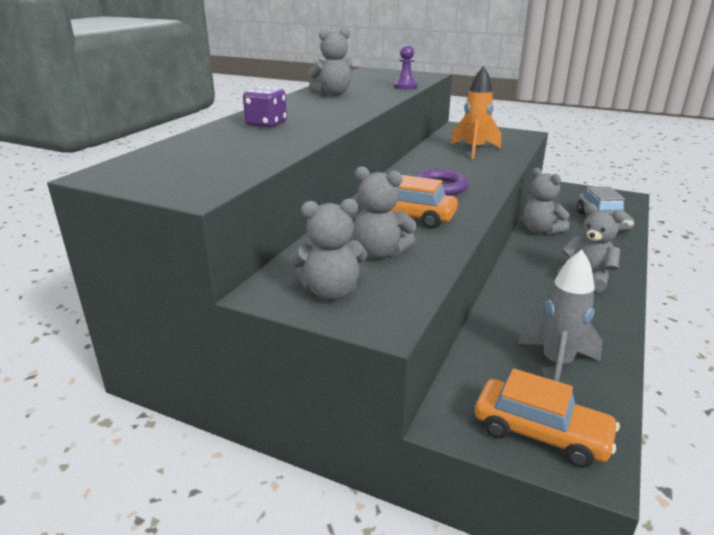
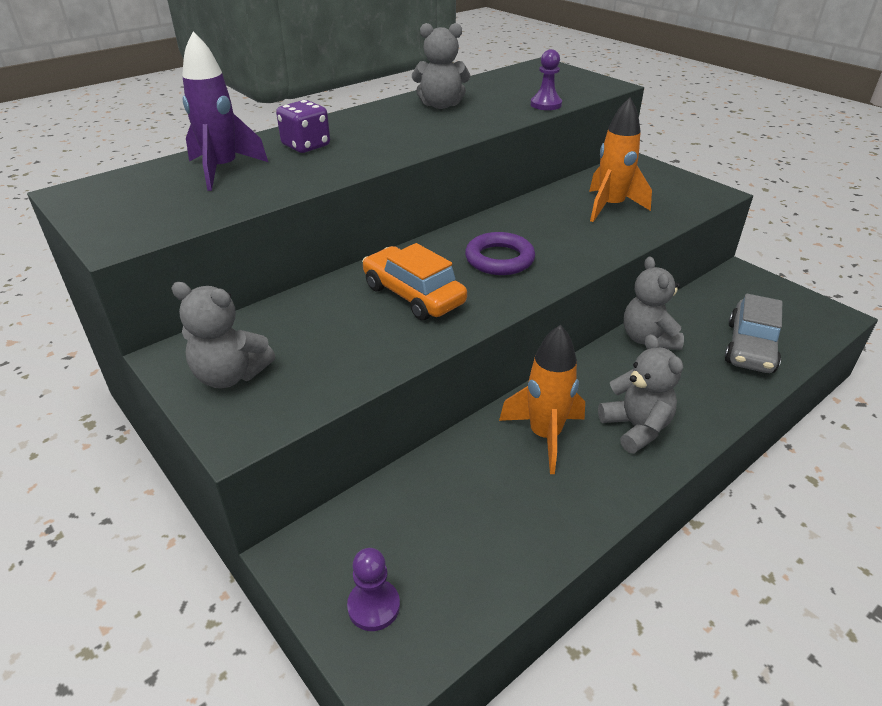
camera: 25 degrees right, 10 degrees up
grey teddy bear [351,166,417,259] -> none
orange car [475,369,620,468] -> purple pawn [347,548,400,631]
grey rocket [518,250,603,382] -> none
none -> purple rocket [182,32,268,191]
none -> orange rocket [499,324,585,474]

